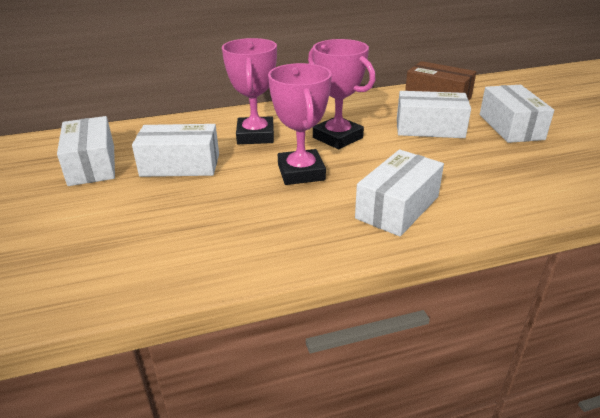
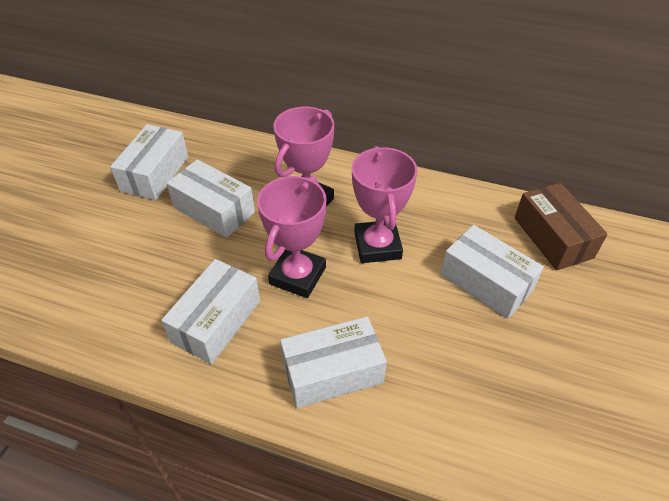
camera: 35 degrees right, 15 degrees up
white box [480,85,554,143] -> white box moved to [161,259,260,364]

